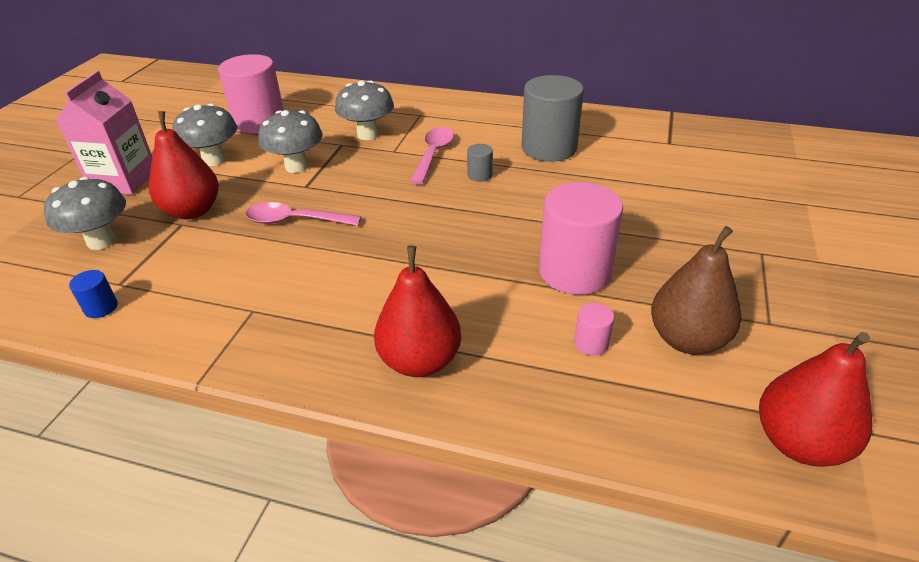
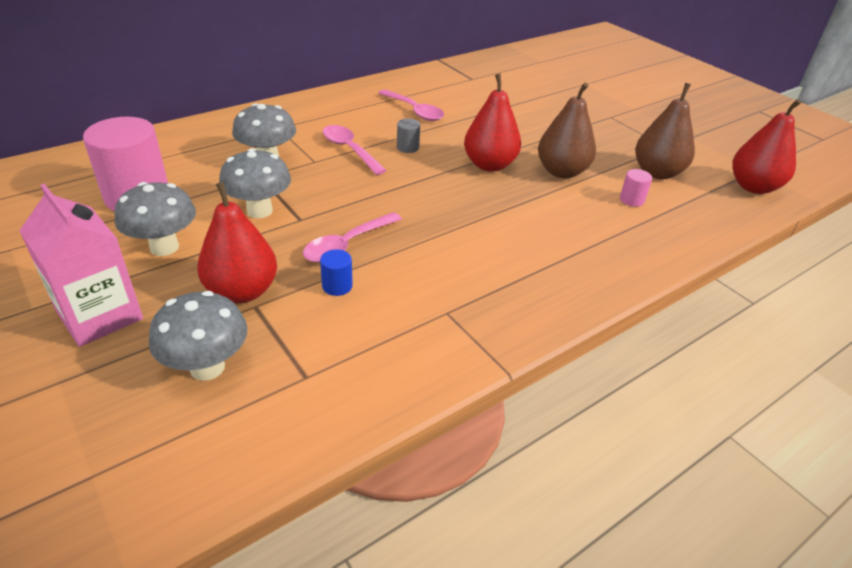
camera: 55 degrees left, 0 degrees up
blue cylinder [69,270,118,318] -> blue cylinder moved to [320,249,353,296]
red pear [374,246,461,377] -> red pear moved to [464,73,521,172]
grey cylinder [522,75,584,162] -> pink spoon [378,89,444,121]
pink cylinder [539,182,623,295] -> brown pear [538,83,596,178]

